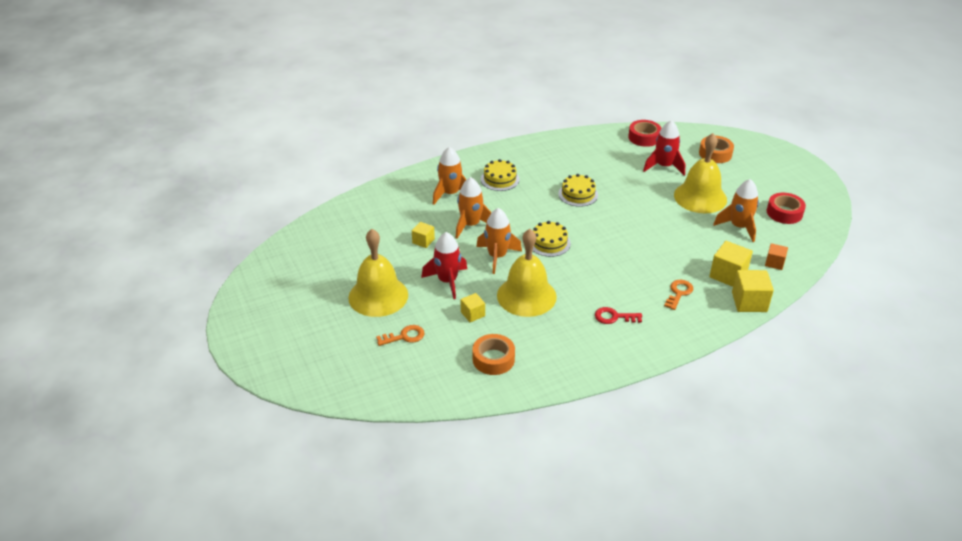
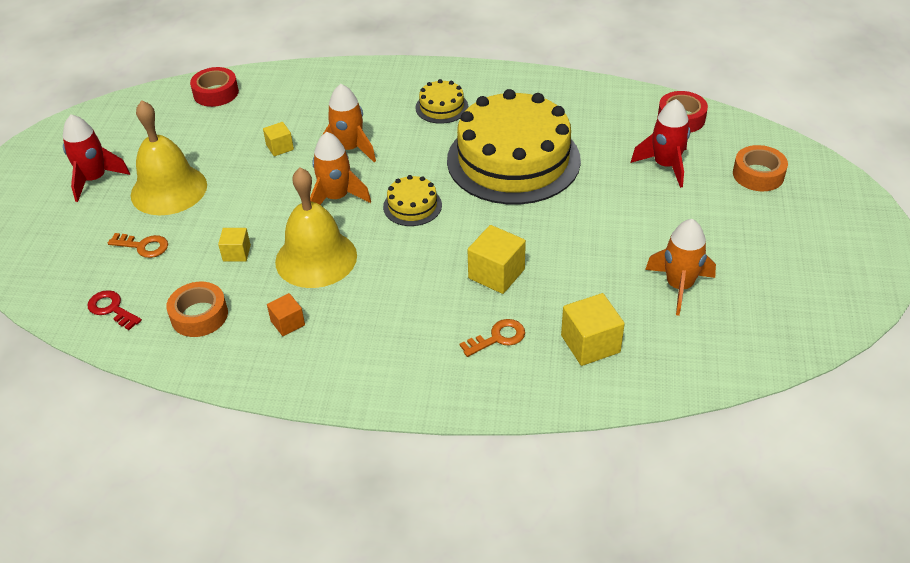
camera: 35 degrees right, 5 degrees up
red rocket [421,232,467,299] -> red rocket moved to [63,114,130,202]
orange rocket [433,147,467,205] -> none
yellow cake [558,174,598,207] -> yellow cake [447,89,581,204], size x2.37
red key [595,307,642,324] -> red key moved to [88,290,142,330]
yellow bell [674,133,727,213] -> none
yellow cube [732,270,774,312] -> yellow cube moved to [468,225,526,294]
orange cube [765,243,788,270] -> orange cube moved to [267,293,305,336]
red tape [767,193,806,224] -> red tape moved to [190,67,239,107]

